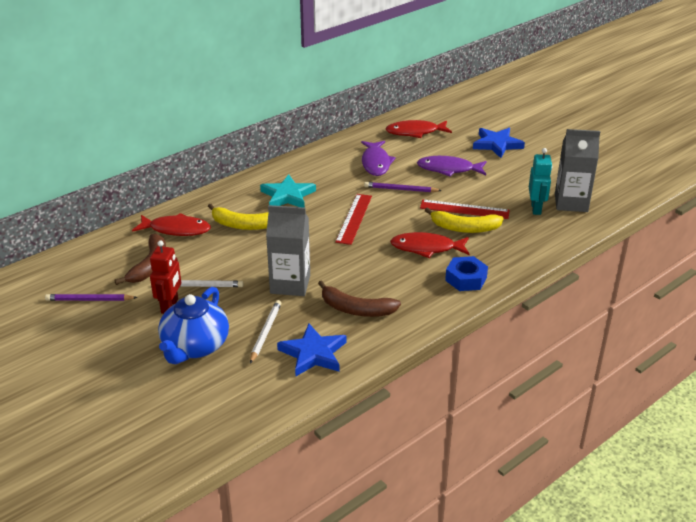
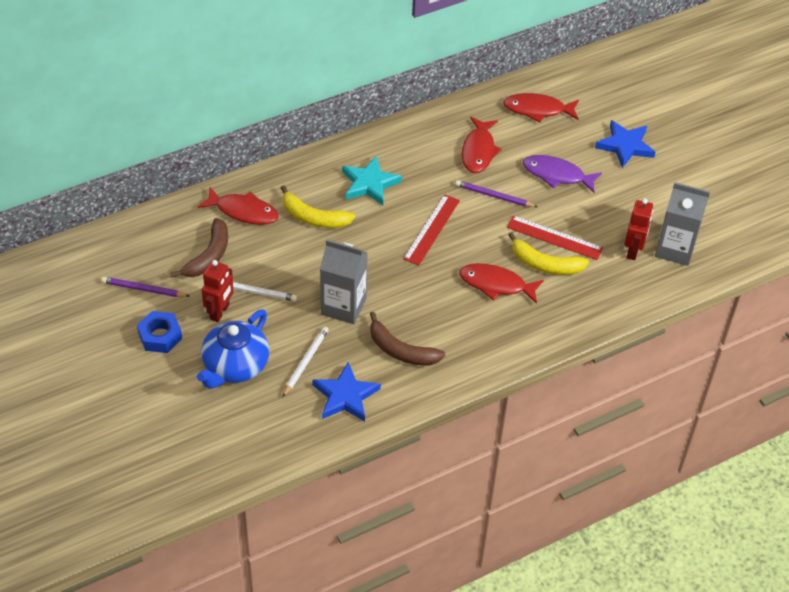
camera: 10 degrees right, 15 degrees up
purple fish [361,141,396,176] -> red fish [462,117,502,173]
blue nut [445,256,488,291] -> blue nut moved to [137,311,182,353]
turquoise robot [529,148,552,215] -> red robot [624,198,653,260]

